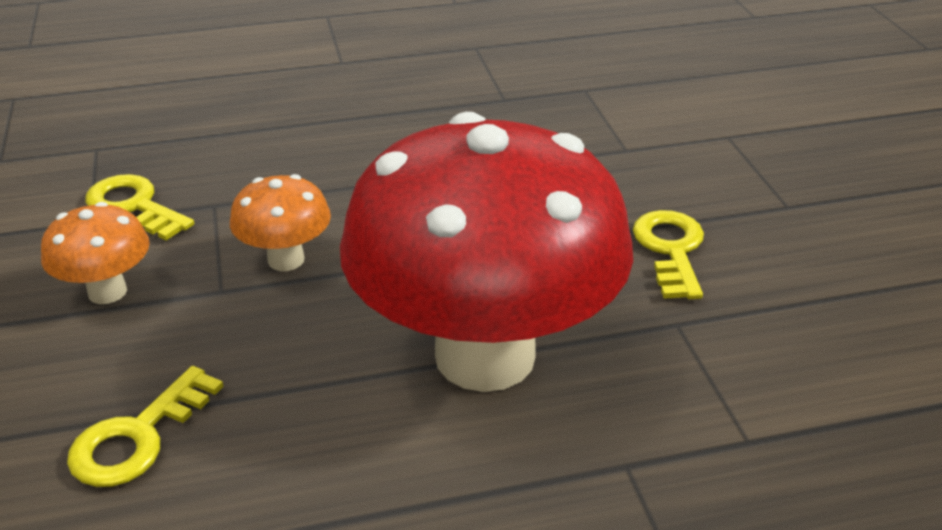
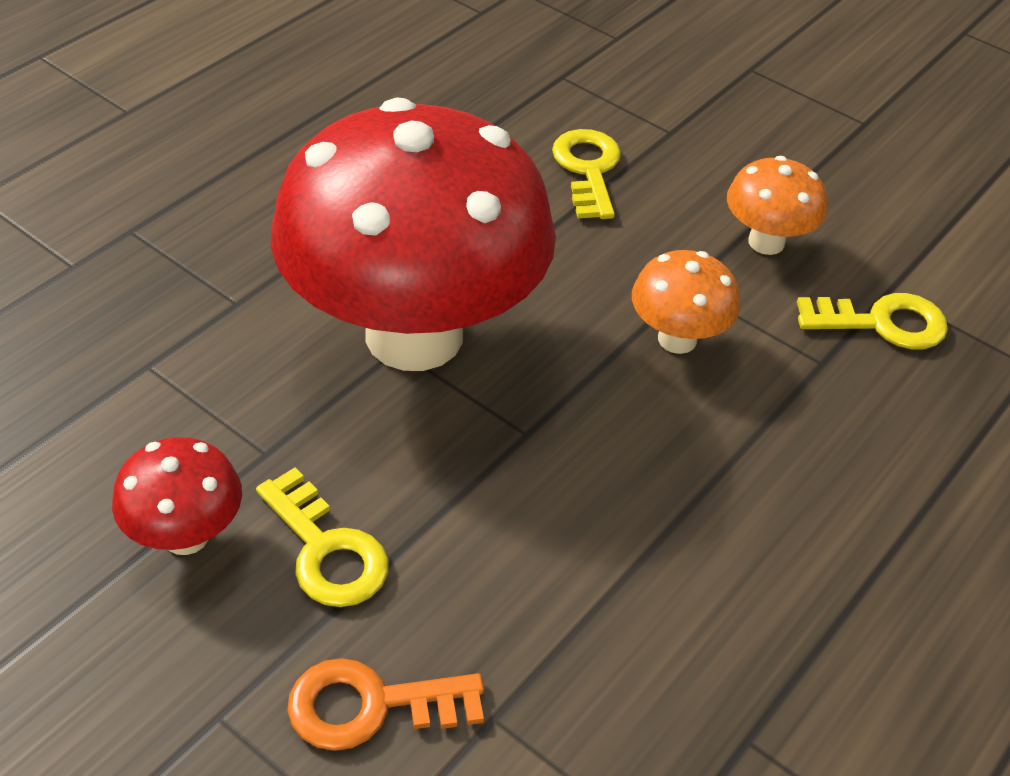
camera: 140 degrees right, 10 degrees up
none -> red mushroom [112,437,242,555]
none -> orange key [287,658,484,751]

